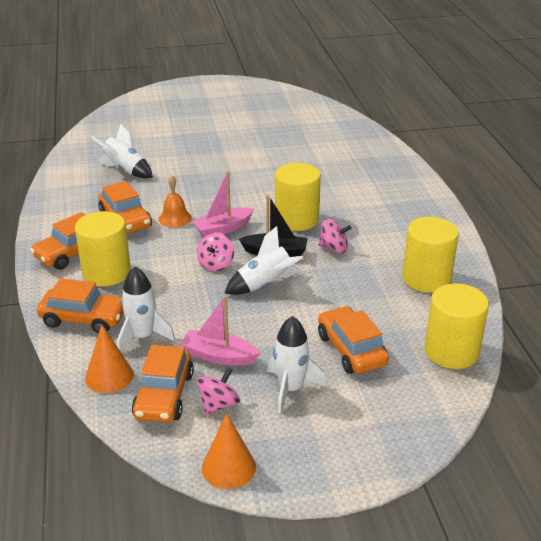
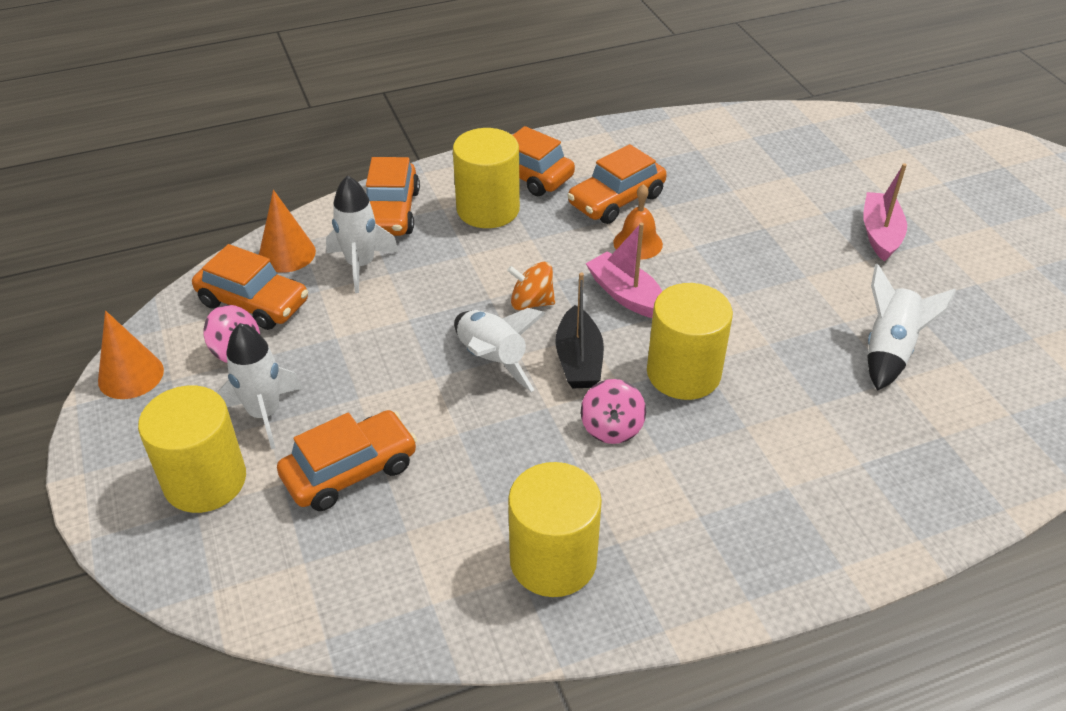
camera: 80 degrees right, 10 degrees up
white rocket [91,124,153,178] -> white rocket moved to [867,264,956,391]
orange car [132,345,194,422] -> orange car turned 150 degrees counterclockwise [192,244,308,330]
pink boat [180,295,260,366] -> pink boat moved to [863,163,907,262]
pink spinning top [197,232,234,272] -> orange spinning top [507,262,555,310]
yellow cylinder [425,283,489,369] -> yellow cylinder moved to [138,385,246,513]

